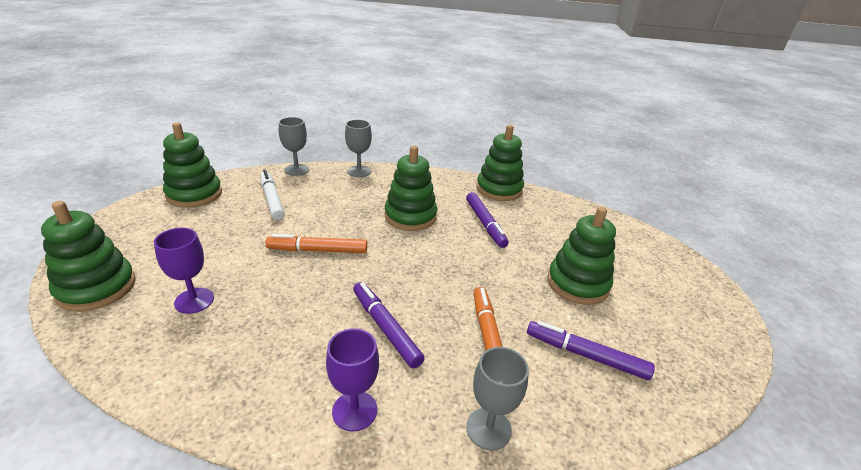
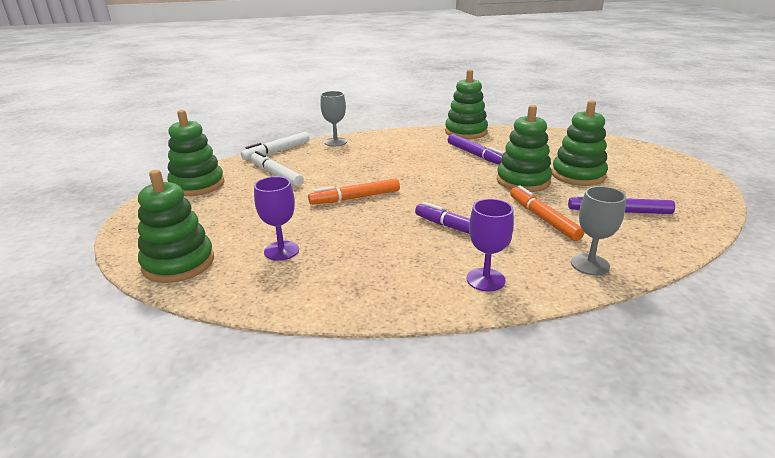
camera: 15 degrees left, 5 degrees down
grey goblet [279,117,309,176] -> white marker [241,132,310,160]
green stacking toy [384,145,437,231] -> green stacking toy moved to [497,105,552,192]

